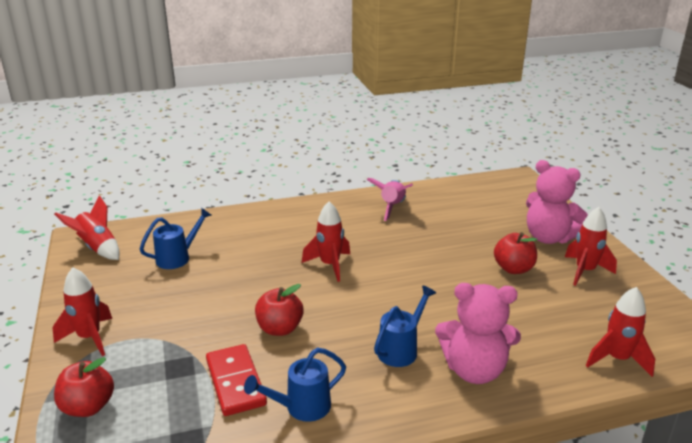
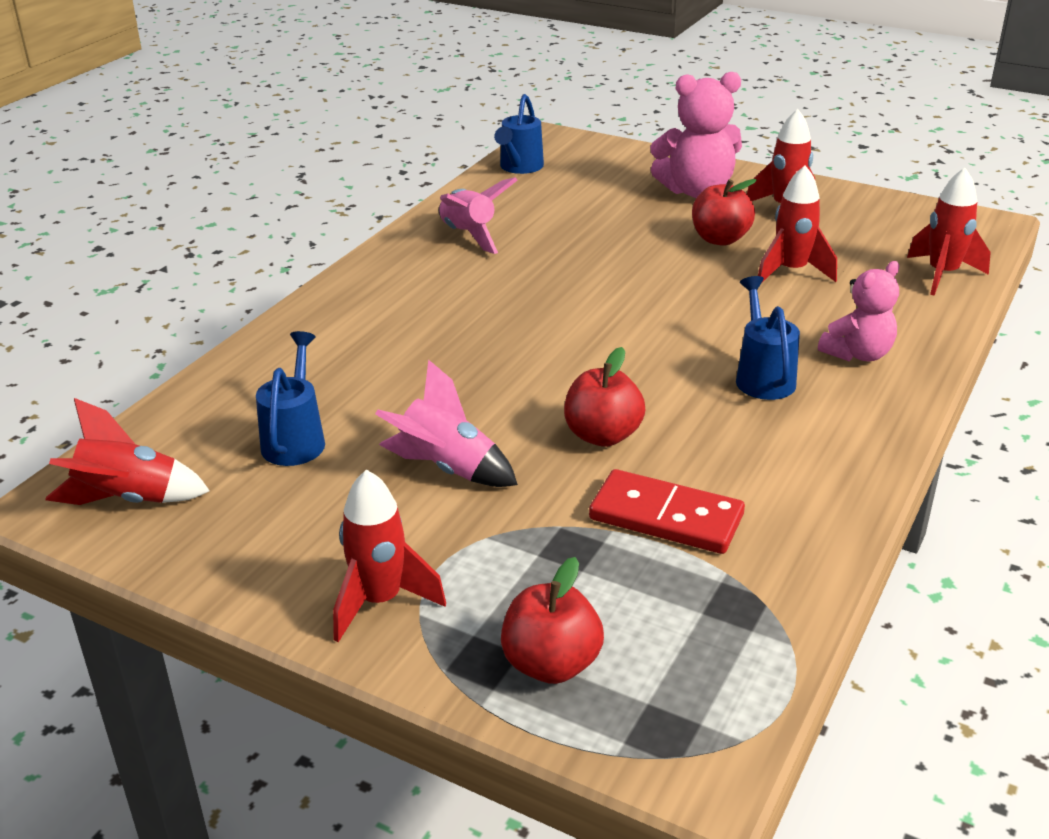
camera: 45 degrees left, 5 degrees up
blue watering can [244,348,346,422] -> blue watering can moved to [494,94,544,174]
red rocket [302,201,350,282] -> red rocket moved to [758,165,837,282]
pink teddy bear [435,283,521,384] -> pink teddy bear [818,261,899,361], size x0.65
none -> pink rocket [375,359,518,487]

